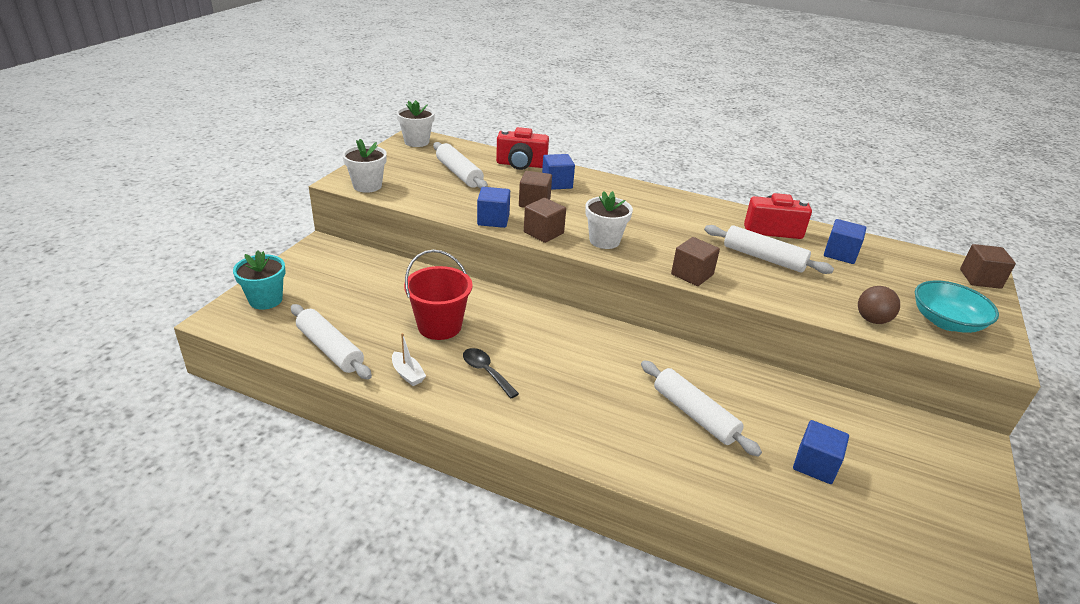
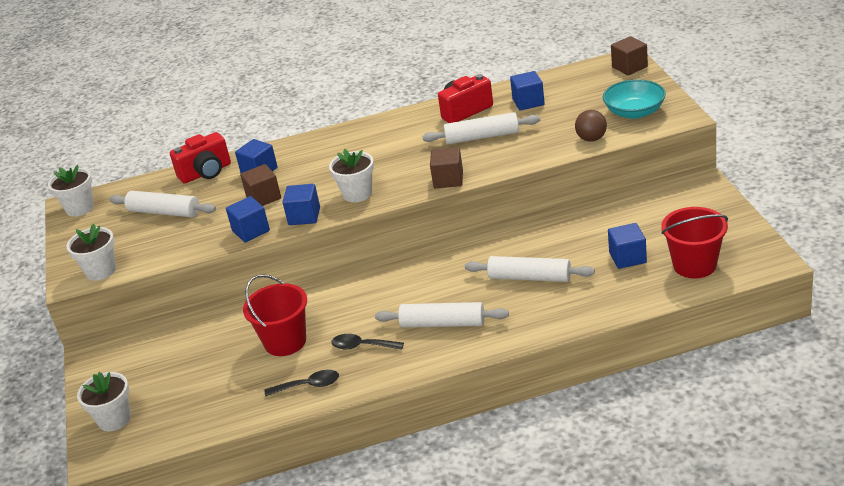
camera: 30 degrees left, 0 degrees up
turquoise flower pot [233,251,286,310] -> white flower pot [77,372,131,431]
white rolling pin [291,304,372,379] -> white rolling pin moved to [375,302,509,328]
white boat [392,333,426,386] -> black spoon [265,370,339,396]
brown cube [524,198,566,243] -> blue cube [282,184,320,225]
none -> red bucket [661,207,728,278]

